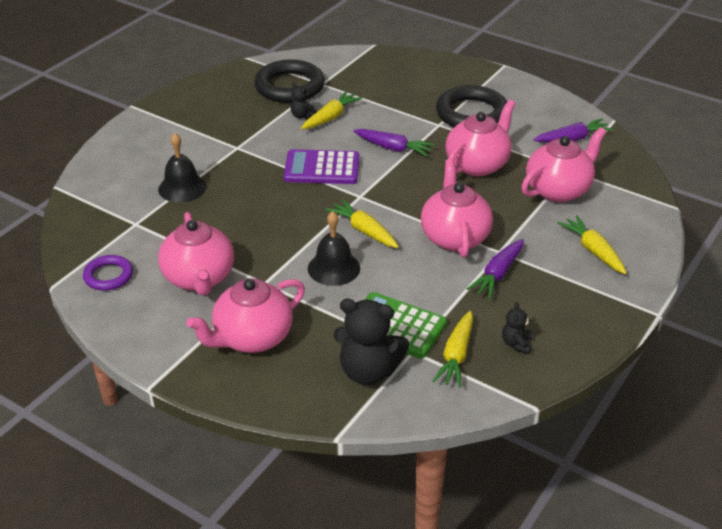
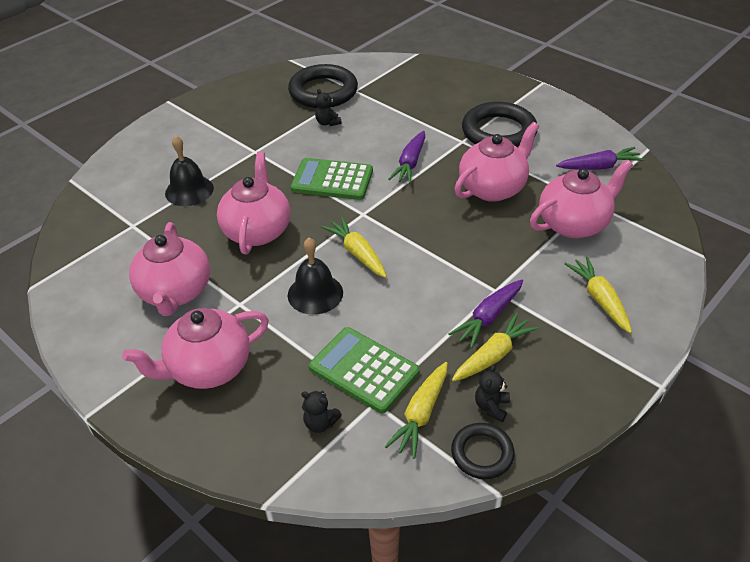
camera: 10 degrees right, 5 degrees up
purple ring [83,255,133,291] -> none
purple calculator [284,149,360,184] -> green calculator [291,158,373,200]
yellow carrot [301,91,362,129] -> yellow carrot moved to [452,312,539,382]
black teddy bear [334,299,410,385] -> black teddy bear [301,391,342,433], size x0.48
purple carrot [353,129,435,156] -> purple carrot turned 75 degrees clockwise [388,131,425,184]
pink teapot [421,159,493,258] -> pink teapot moved to [217,152,290,254]
none -> black ring [451,423,515,479]

